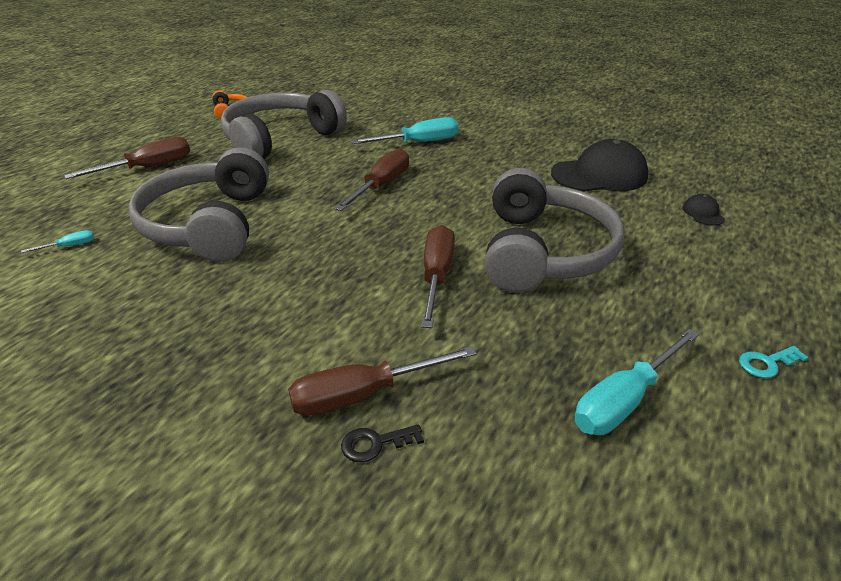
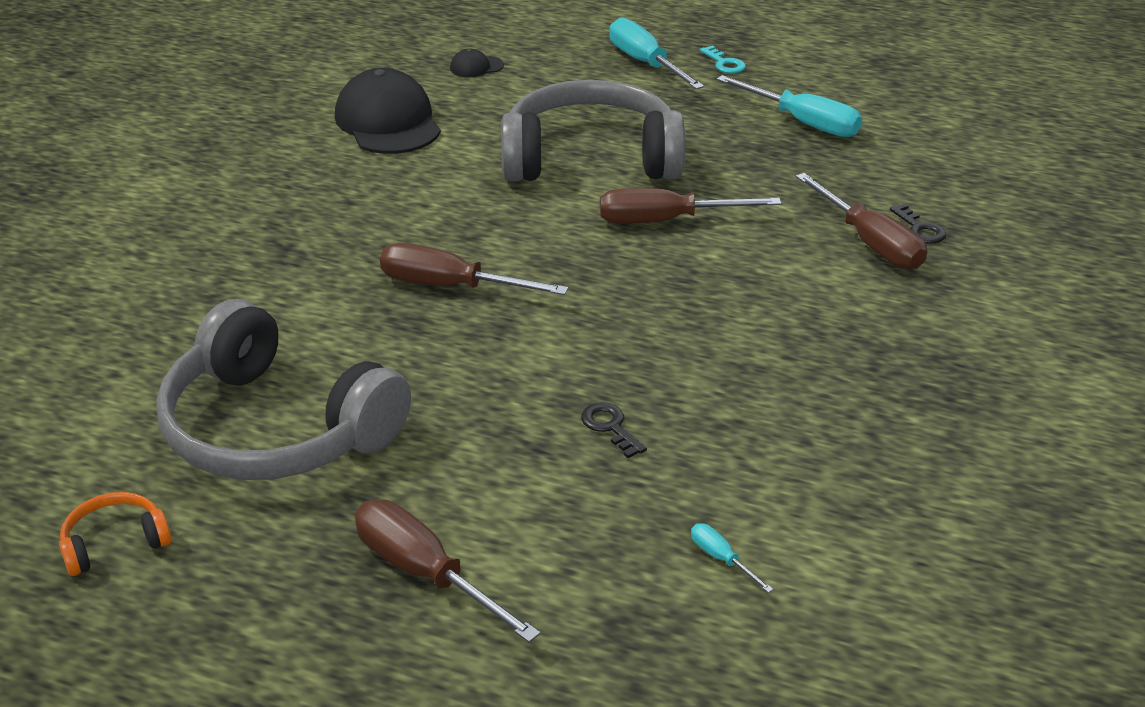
camera: 100 degrees left, 0 degrees up
grey headphones [128,147,269,262] -> black key [581,402,647,458]
turquoise screwdriver [351,117,458,144] -> turquoise screwdriver moved to [610,17,704,89]

